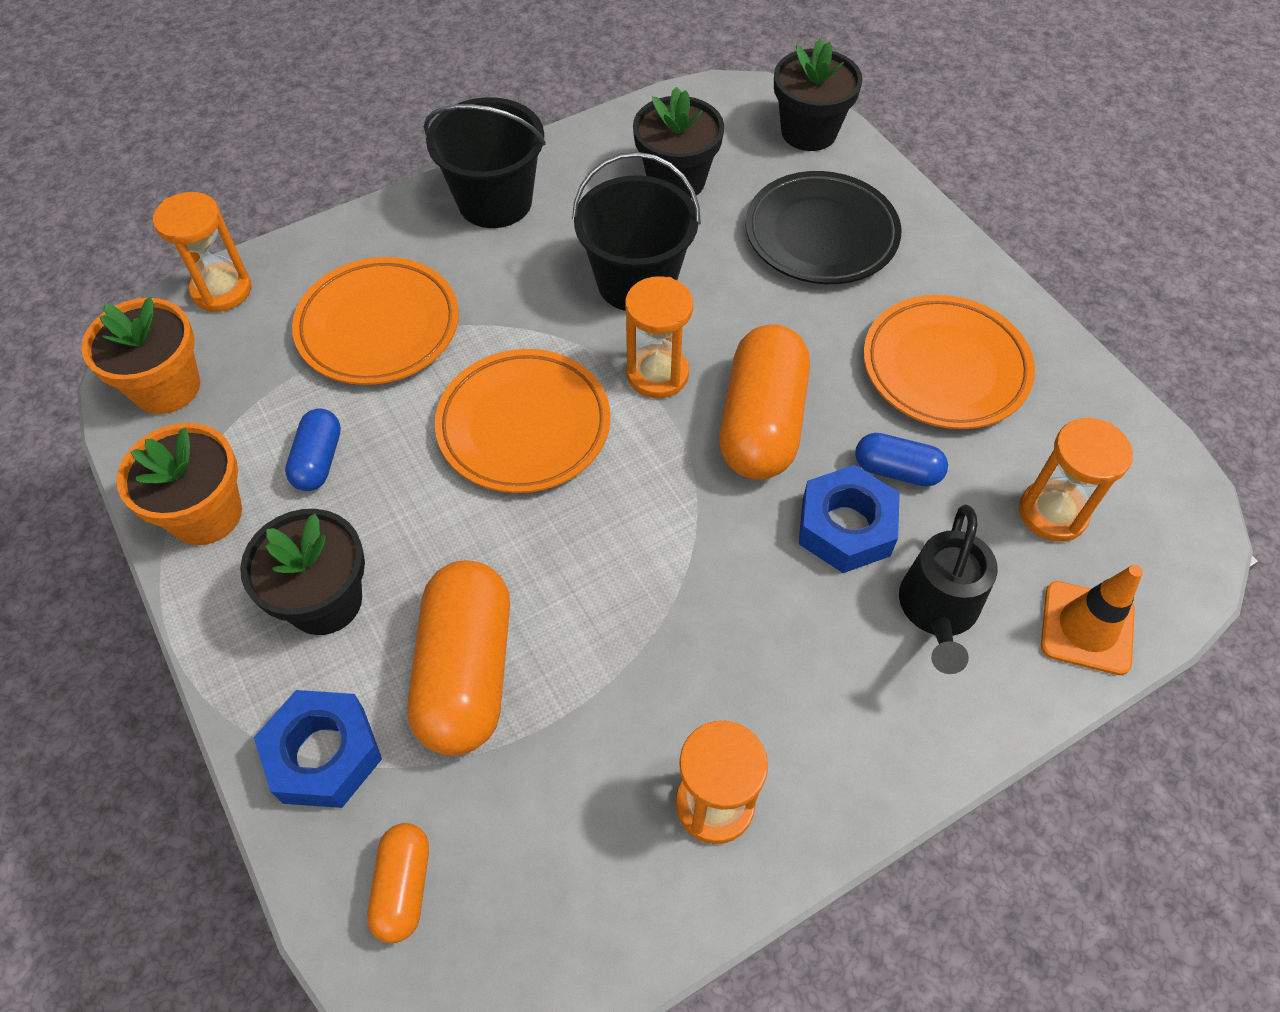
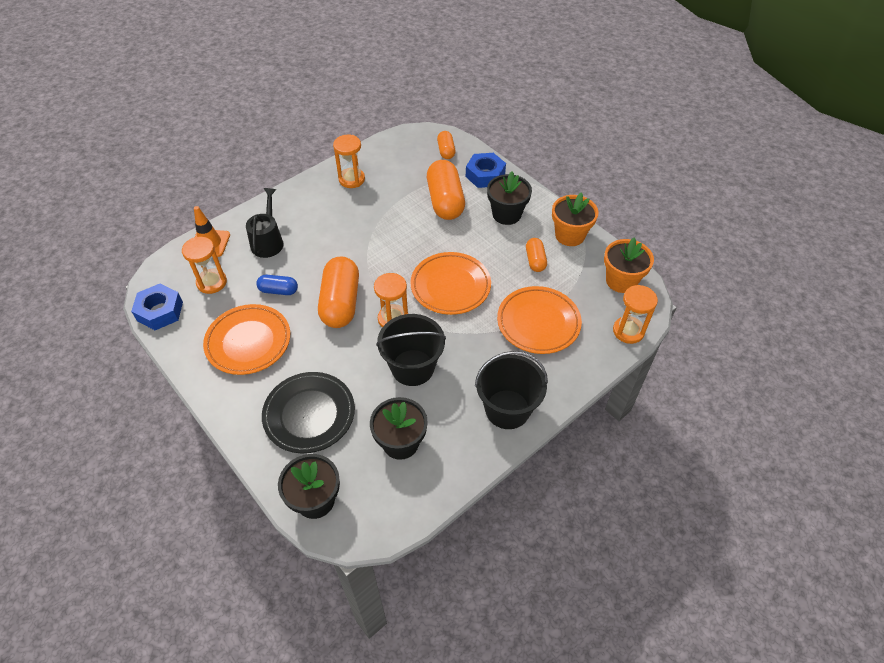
camera: 170 degrees right, 5 degrees down
blue capsule [285,408,341,491] -> orange capsule [526,238,547,272]
blue nut [799,465,900,573] -> blue nut moved to [131,284,183,330]

